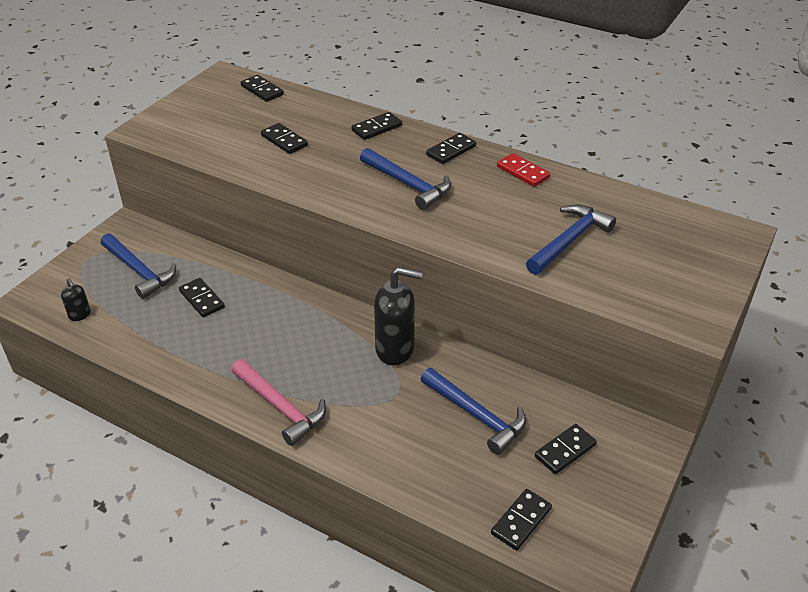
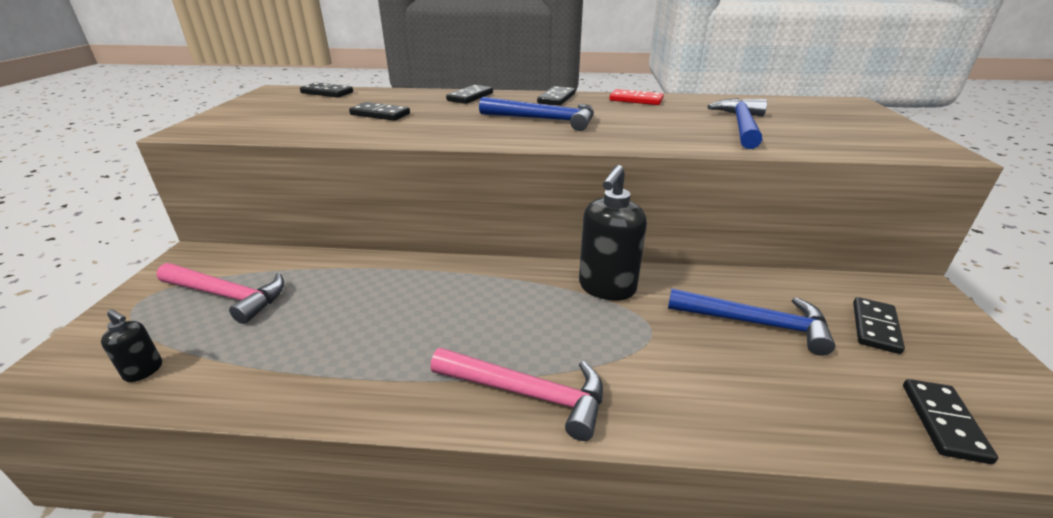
camera: 25 degrees left, 10 degrees down
blue hammer [101,234,176,299] -> pink hammer [156,263,284,324]
black domino [179,278,225,317] -> none
black soap dispenser [374,267,423,365] -> black soap dispenser turned 135 degrees clockwise [579,165,647,300]

